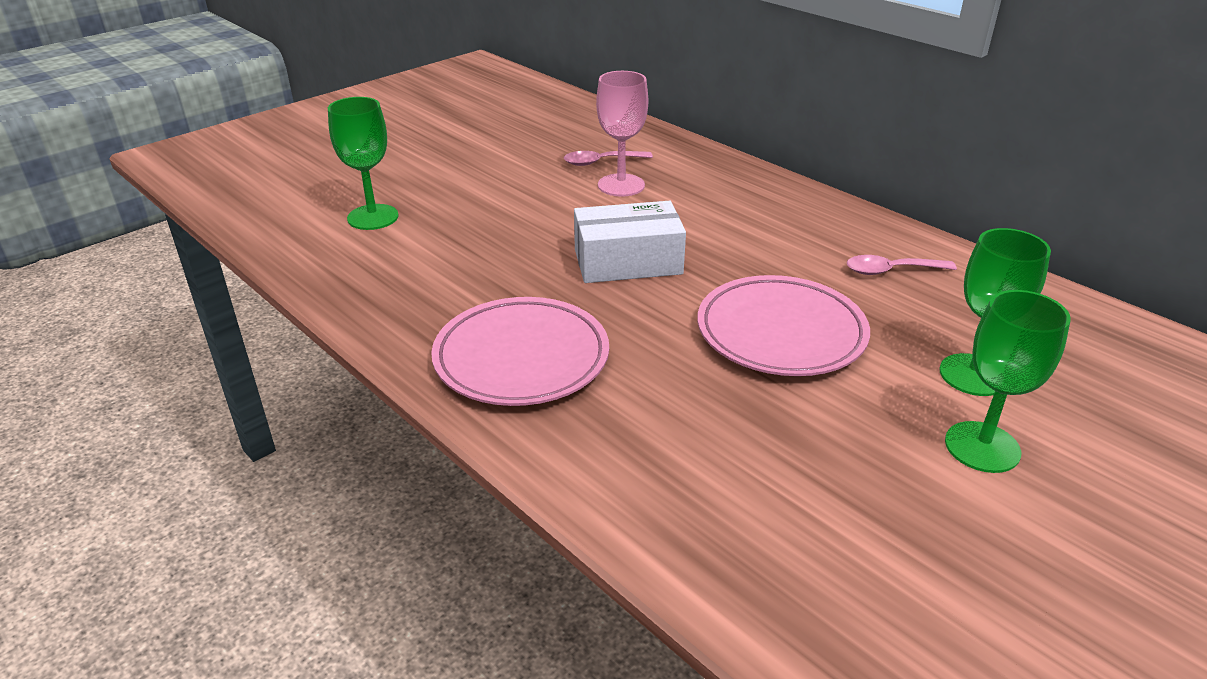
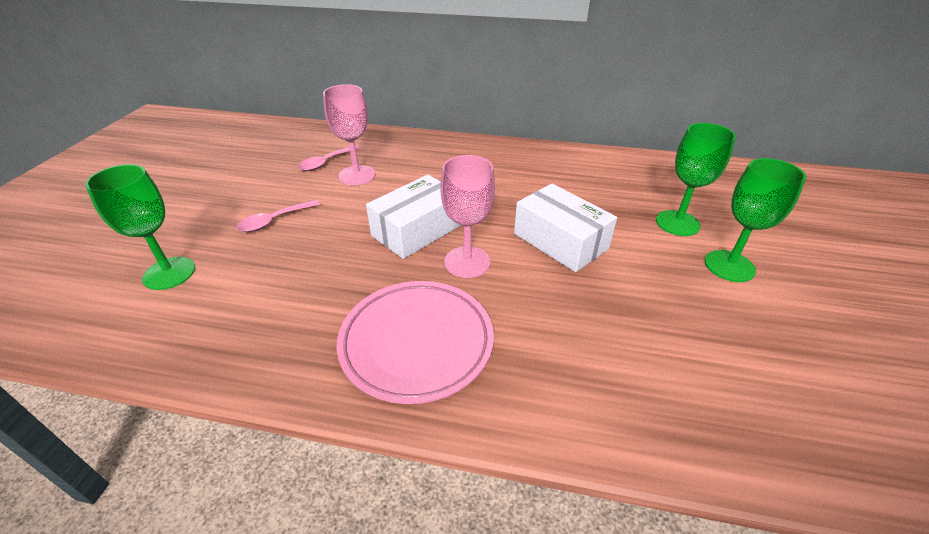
camera: 35 degrees left, 5 degrees up
pink plate [698,275,870,376] -> white box [514,183,617,272]
pink spoon [847,255,957,275] -> pink spoon moved to [236,199,320,232]
none -> pink goblet [440,155,495,278]

